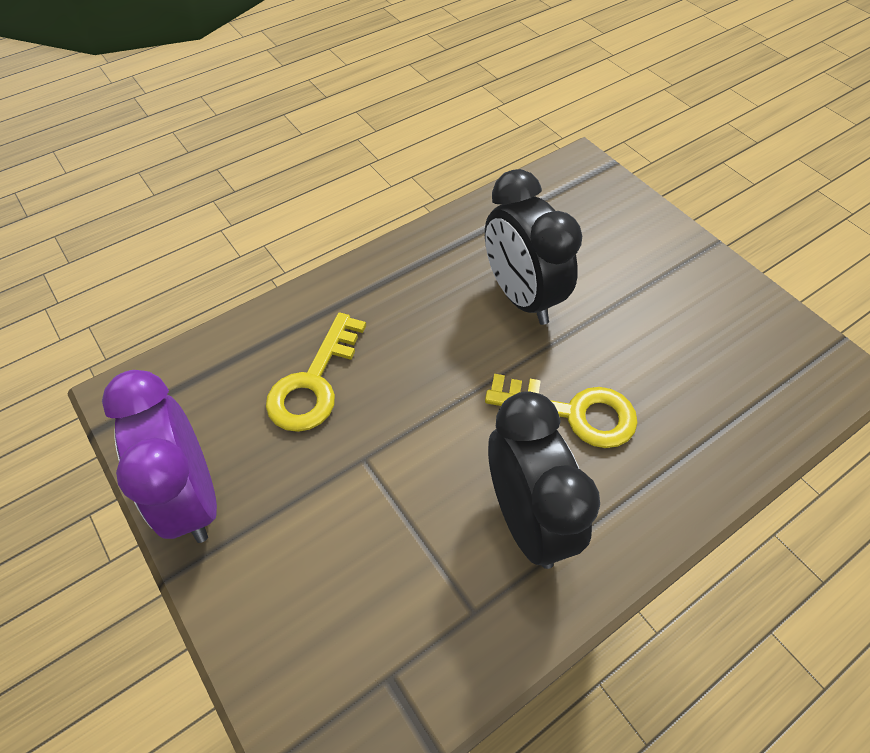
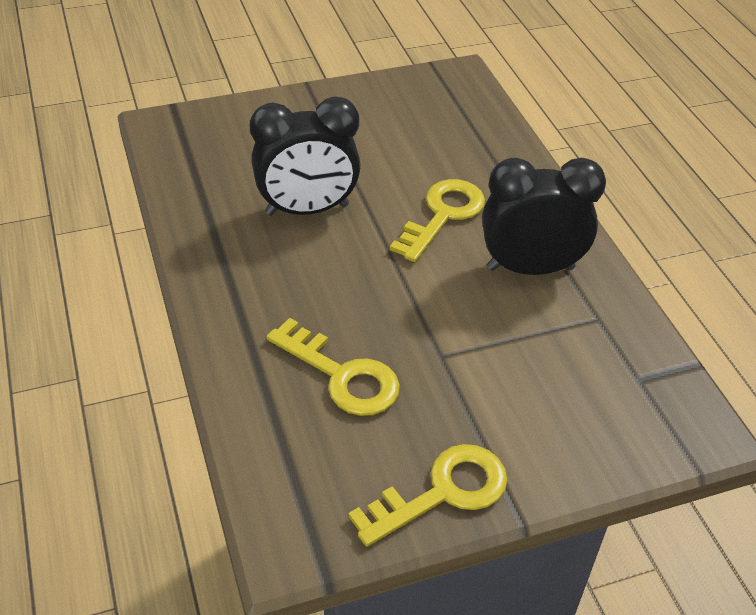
camera: 75 degrees left, 10 degrees down
purple clock [102,370,217,543] -> yellow key [348,444,508,546]

